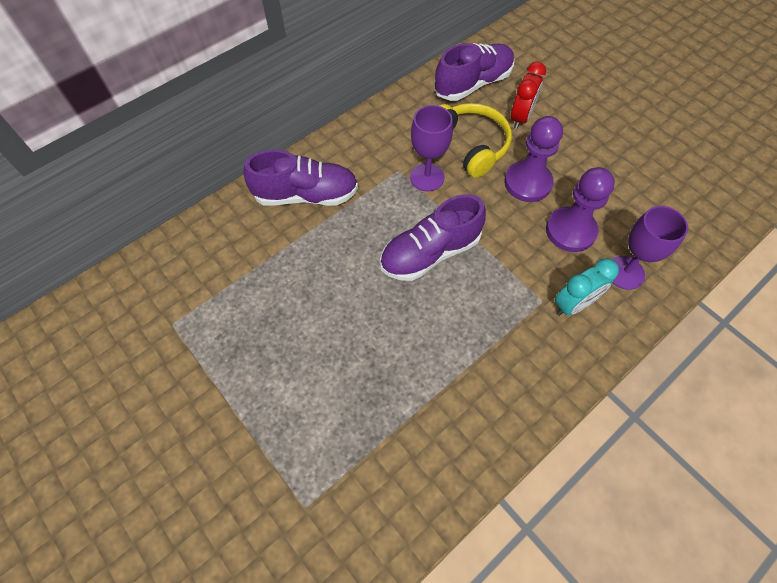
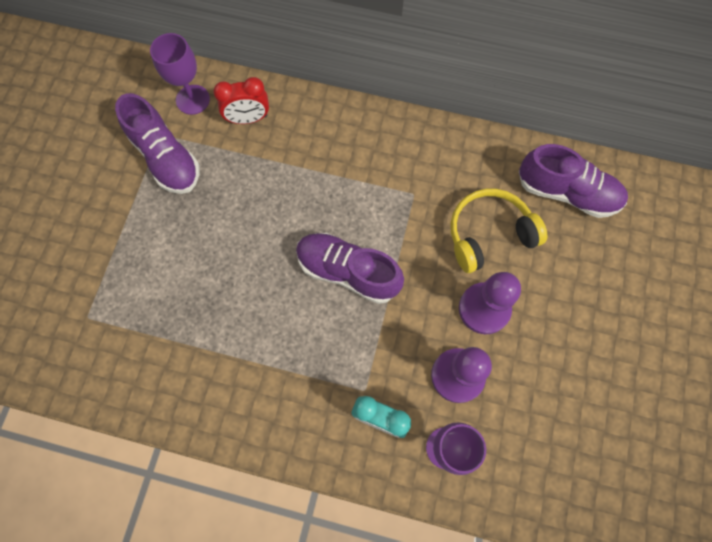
camera: 55 degrees right, 10 degrees up
purple shoe [243,150,358,206] -> purple shoe moved to [115,93,200,194]
purple goblet [410,105,453,191] -> purple goblet moved to [150,33,210,115]
yellow headphones [439,103,512,178] -> yellow headphones turned 135 degrees counterclockwise [450,189,547,273]
red clock [511,62,546,129] -> red clock moved to [213,77,269,124]

